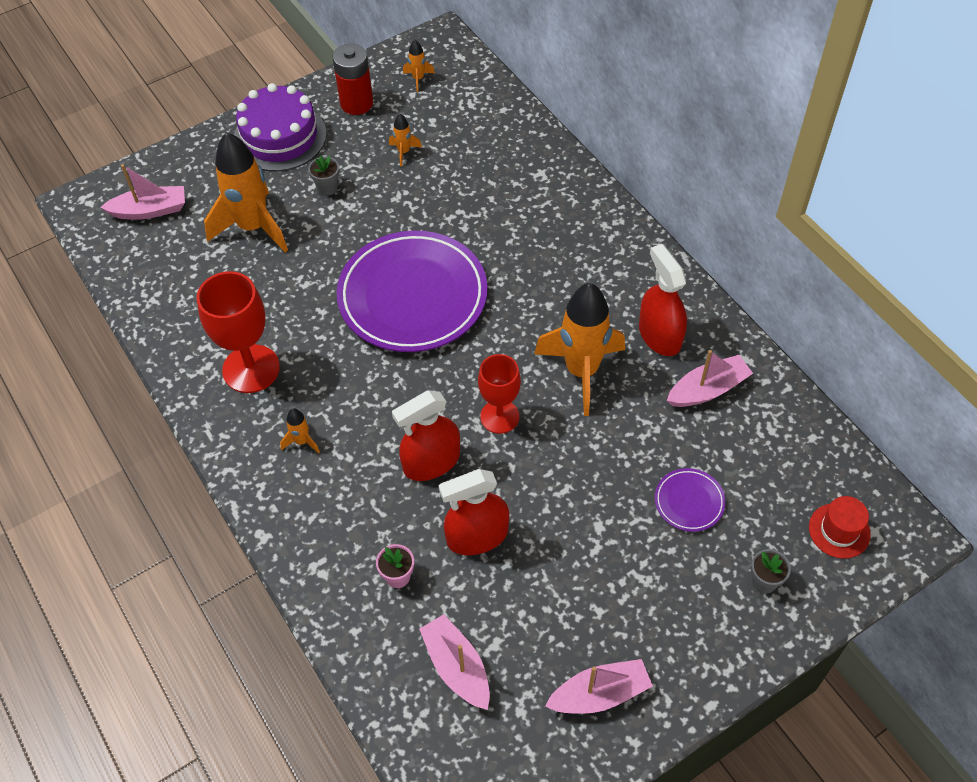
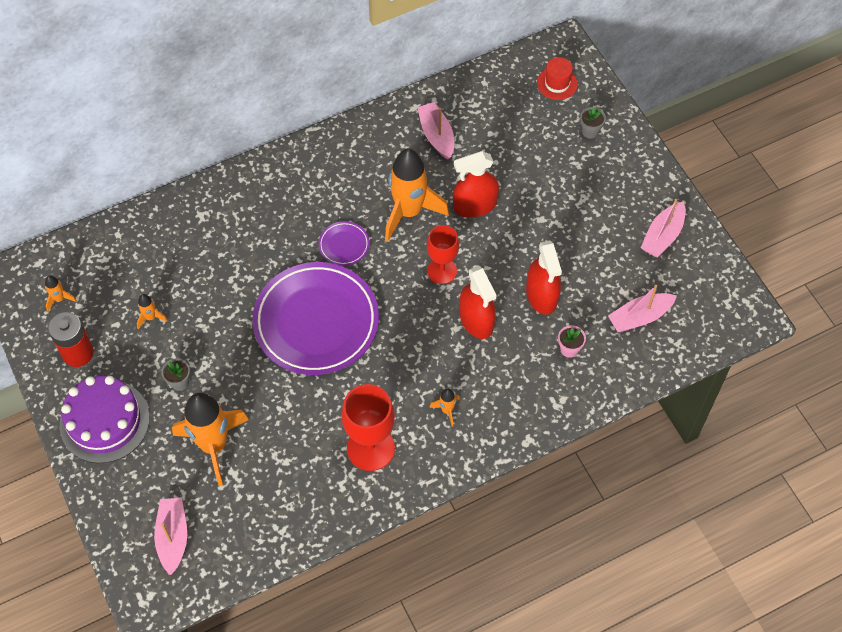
camera: 85 degrees left, 5 degrees up
pink boat [545,659,653,714] -> pink boat turned 135 degrees counterclockwise [641,199,686,257]
red spray bottle [639,244,687,356] -> red spray bottle moved to [453,151,499,217]
purple plate [655,468,726,532] -> purple plate moved to [318,221,370,266]

